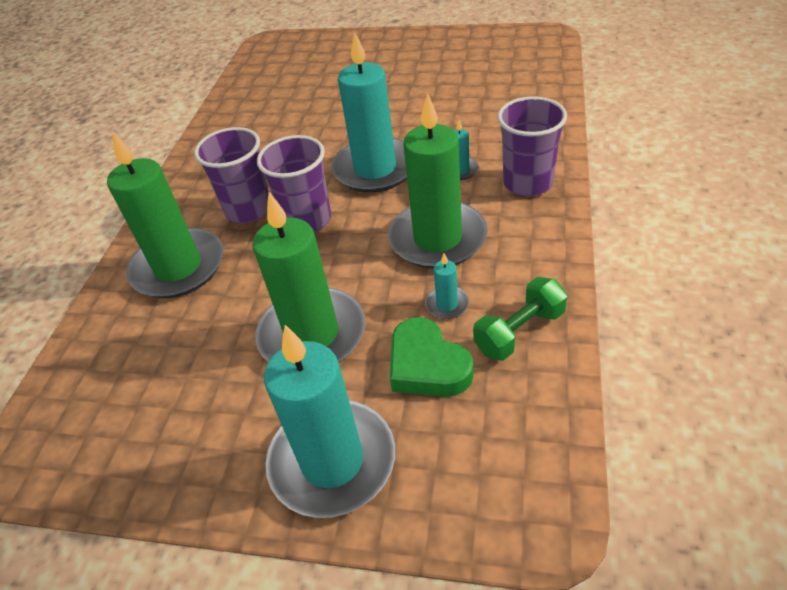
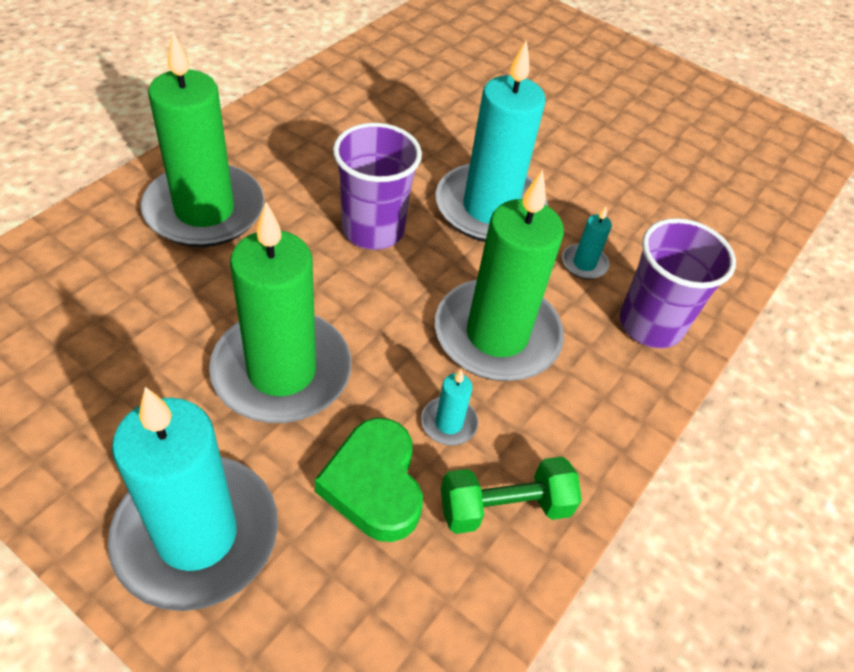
camera: 15 degrees right, 5 degrees up
purple cup [194,127,269,223] -> none

